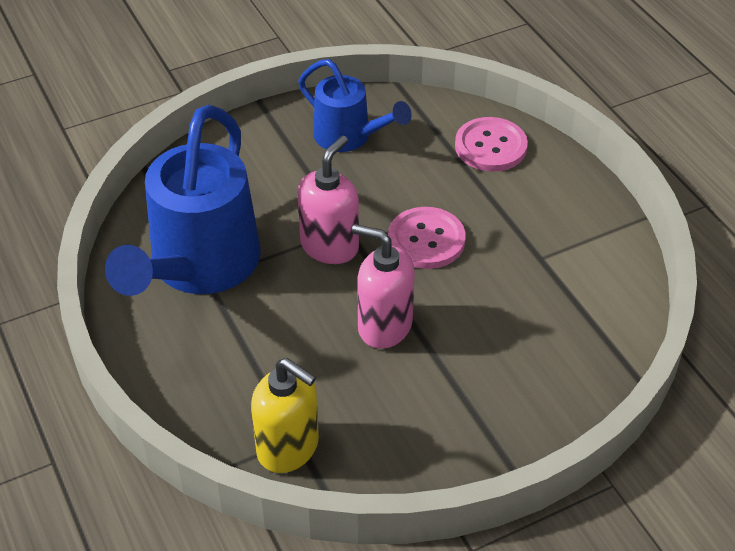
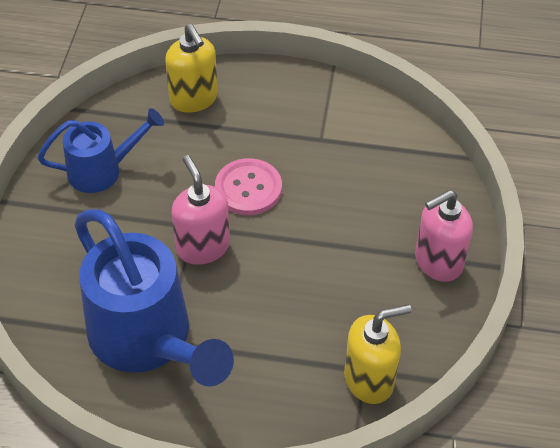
camera: 55 degrees left, 5 degrees up
pink soap dispenser [352,224,415,349] -> pink soap dispenser moved to [415,190,473,282]
pink button [455,117,528,172] -> yellow soap dispenser [165,24,218,113]

